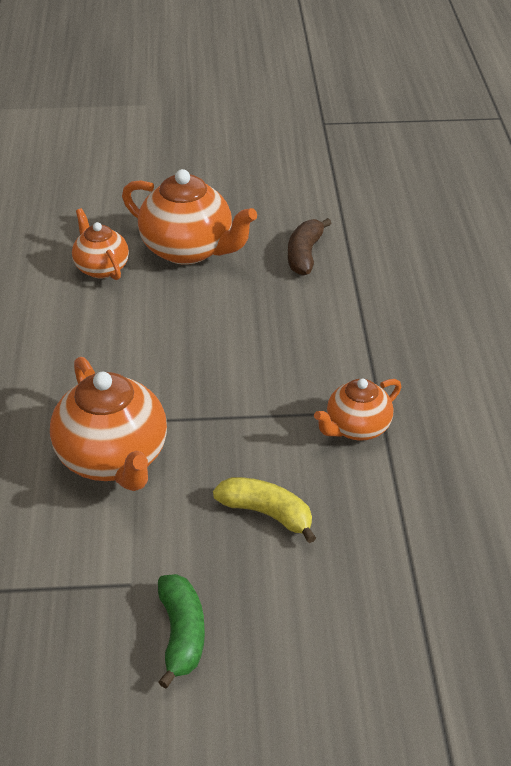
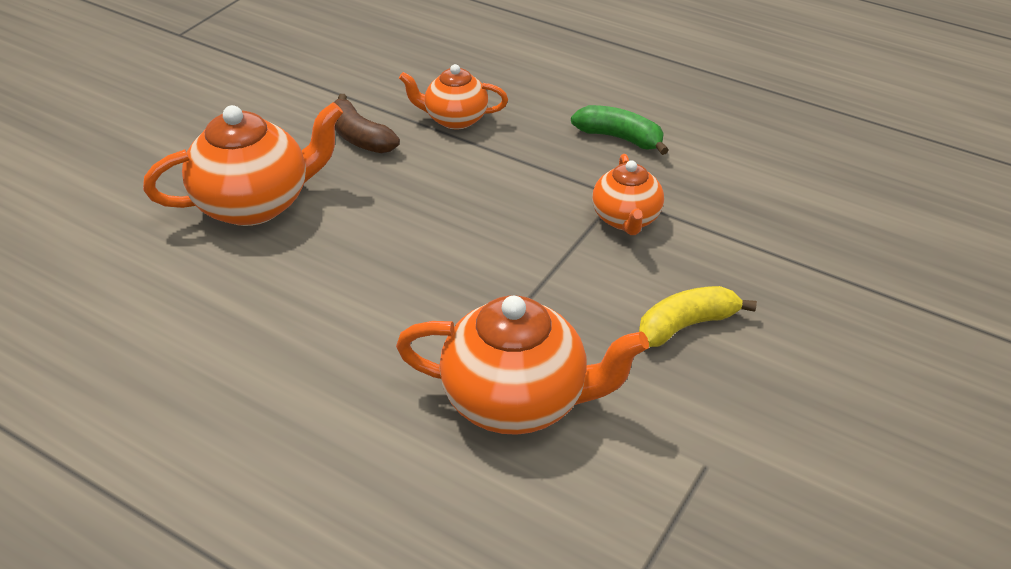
camera: 55 degrees left, 0 degrees up
orange teapot [72,208,129,280] -> orange teapot moved to [399,64,508,129]
green banana [158,574,205,688] -> green banana moved to [571,105,669,155]

